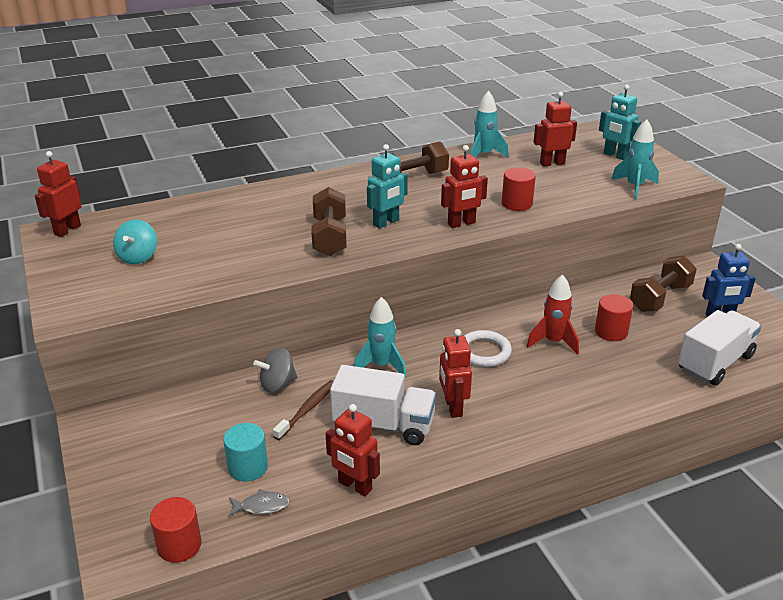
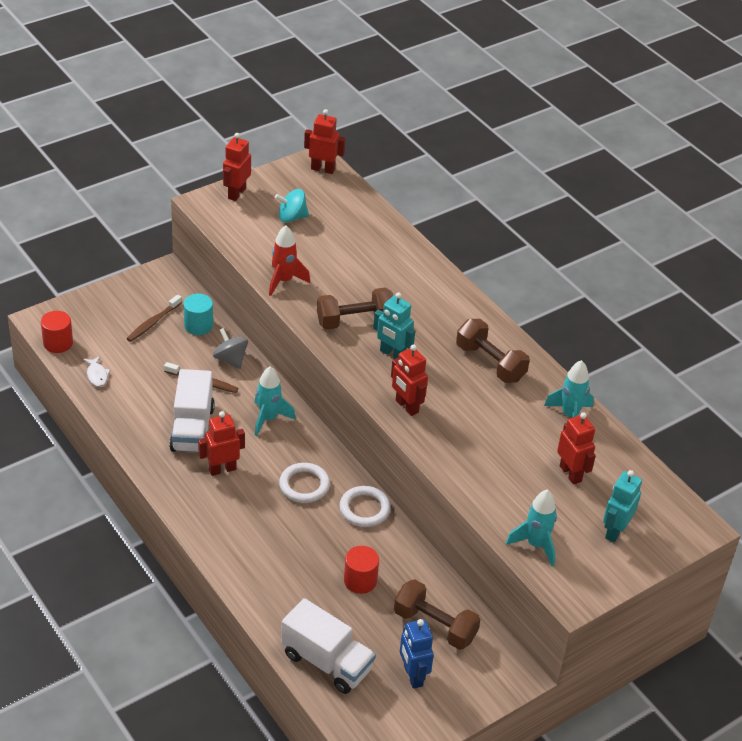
camera: 75 degrees right, 10 degrees up
turquoise cylinder [223,423,268,482] -> turquoise cylinder moved to [183,294,213,335]
grey fish [228,489,290,517] -> white fish [83,356,110,387]
red robot [325,404,380,496] -> red robot moved to [223,133,251,201]
red cylinder [502,167,536,211] -> none
red rocket [526,274,579,355] -> red rocket moved to [269,225,310,296]
none -> brown toothbrush [126,295,182,342]
none -> white ring [339,486,391,527]

